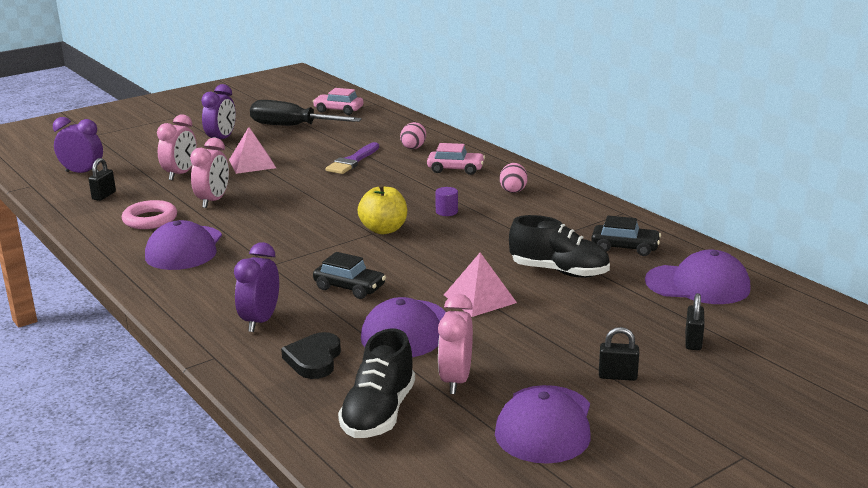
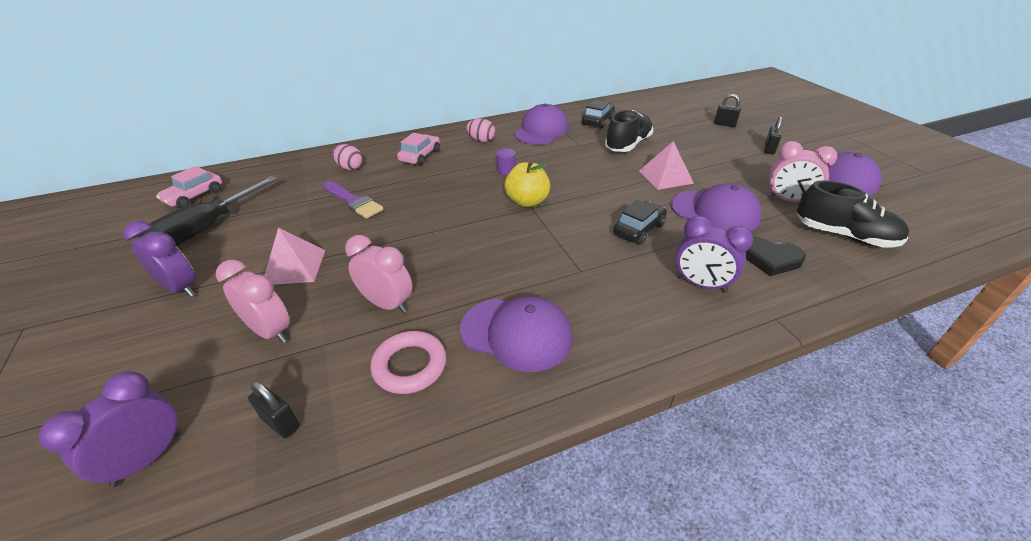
camera: 75 degrees left, 15 degrees up
purple cap [645,250,751,304] -> purple cap moved to [514,104,569,145]

